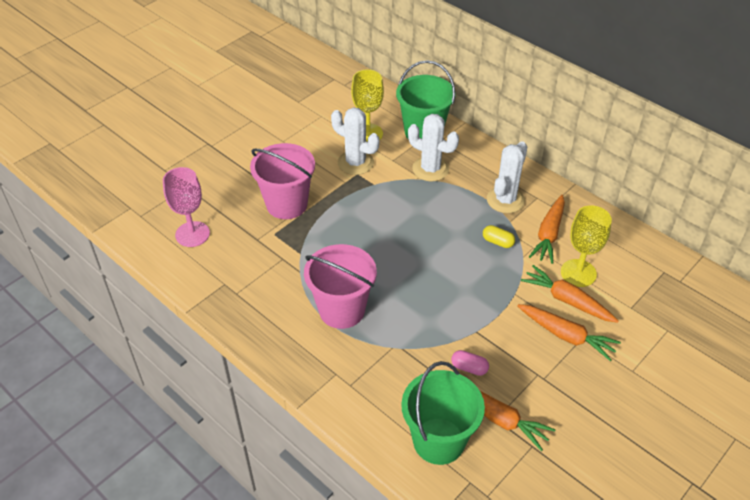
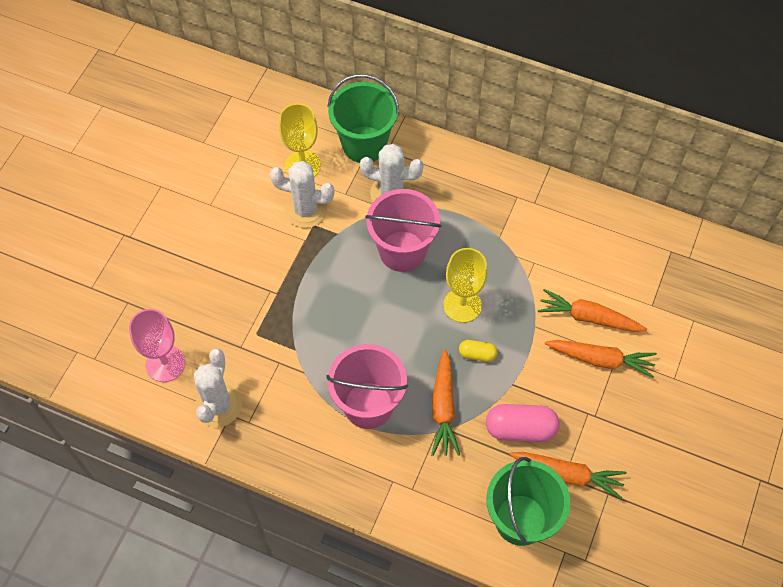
camera: 20 degrees left, 15 degrees up
pink bucket [250,143,315,219] -> pink bucket moved to [365,189,441,272]
pink capsule [451,350,489,376] -> pink capsule [486,404,560,442], size x1.82
yellow capsule [483,225,515,248] -> yellow capsule moved to [459,340,498,362]
white cactus [487,141,527,213] -> white cactus moved to [194,348,242,427]
orange carrot [529,195,565,264] -> orange carrot moved to [431,349,460,456]
yellow goblet [561,205,612,287] -> yellow goblet moved to [443,248,488,323]

